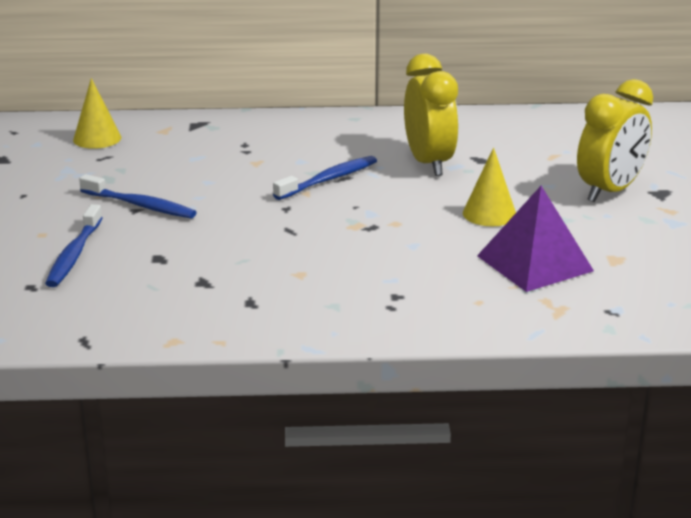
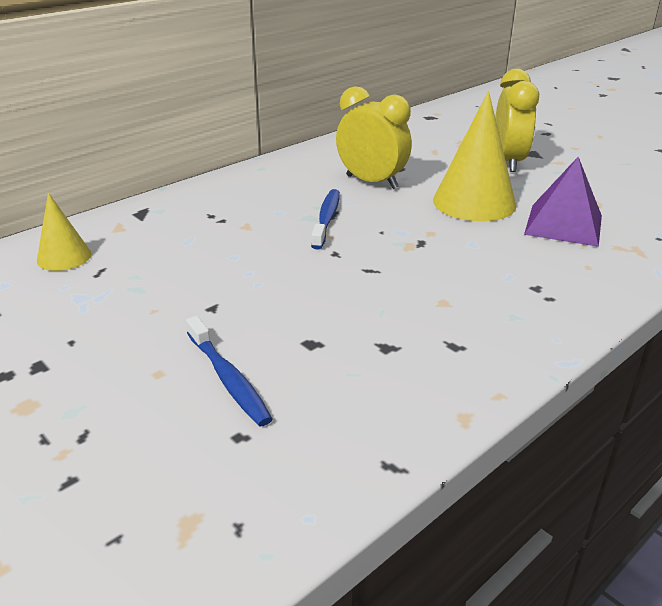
camera: 40 degrees left, 5 degrees up
blue toothbrush [79,174,197,218] -> none
yellow cone [463,148,516,226] -> yellow cone [433,91,516,222], size x1.82

